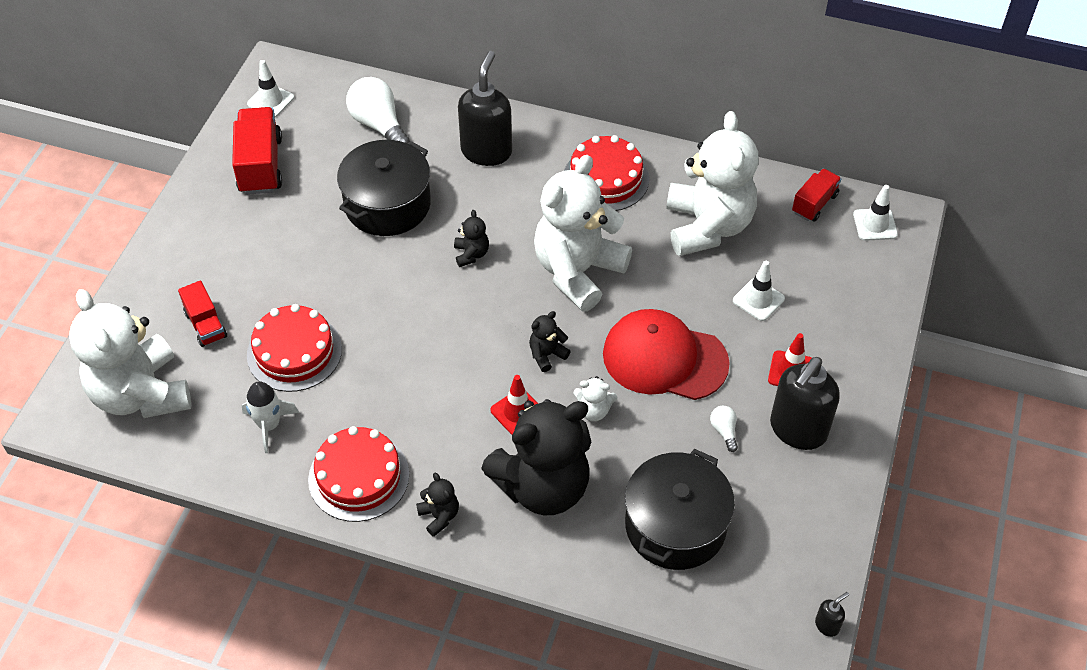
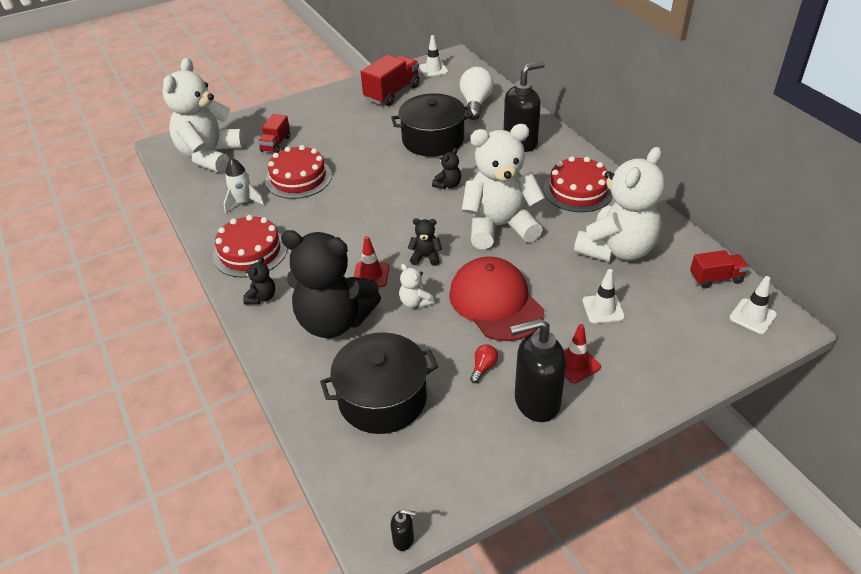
camera: 45 degrees right, 10 degrees down
white light bulb [710,406,738,452] -> red light bulb [470,344,498,383]

